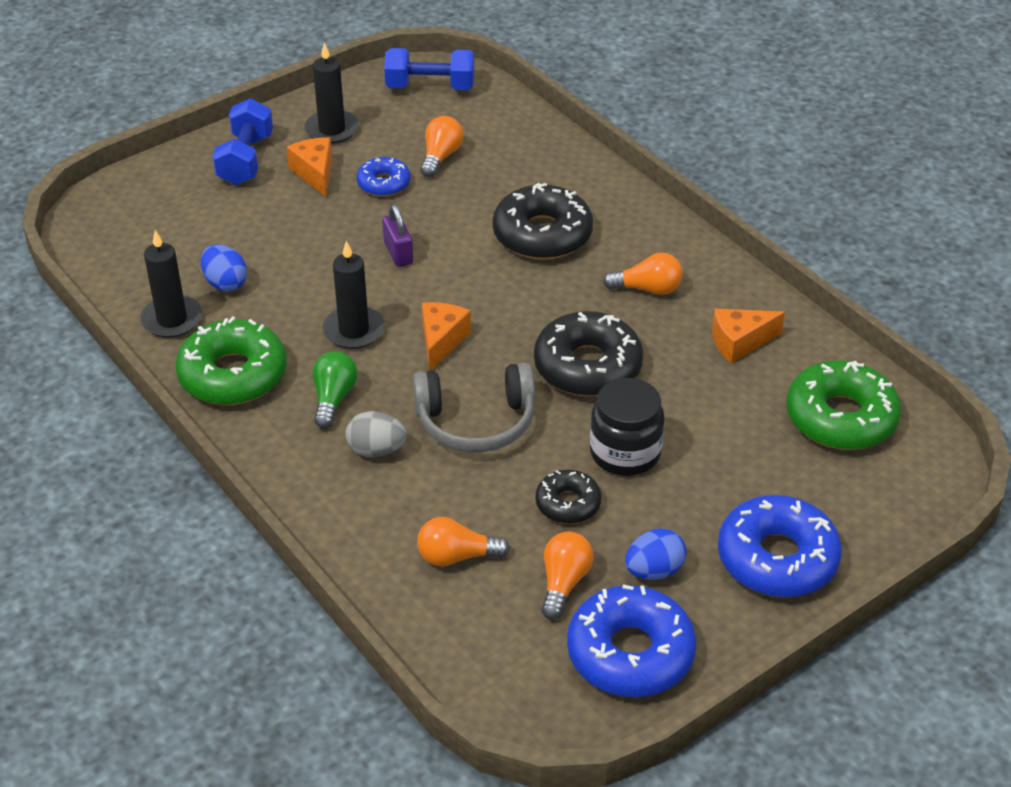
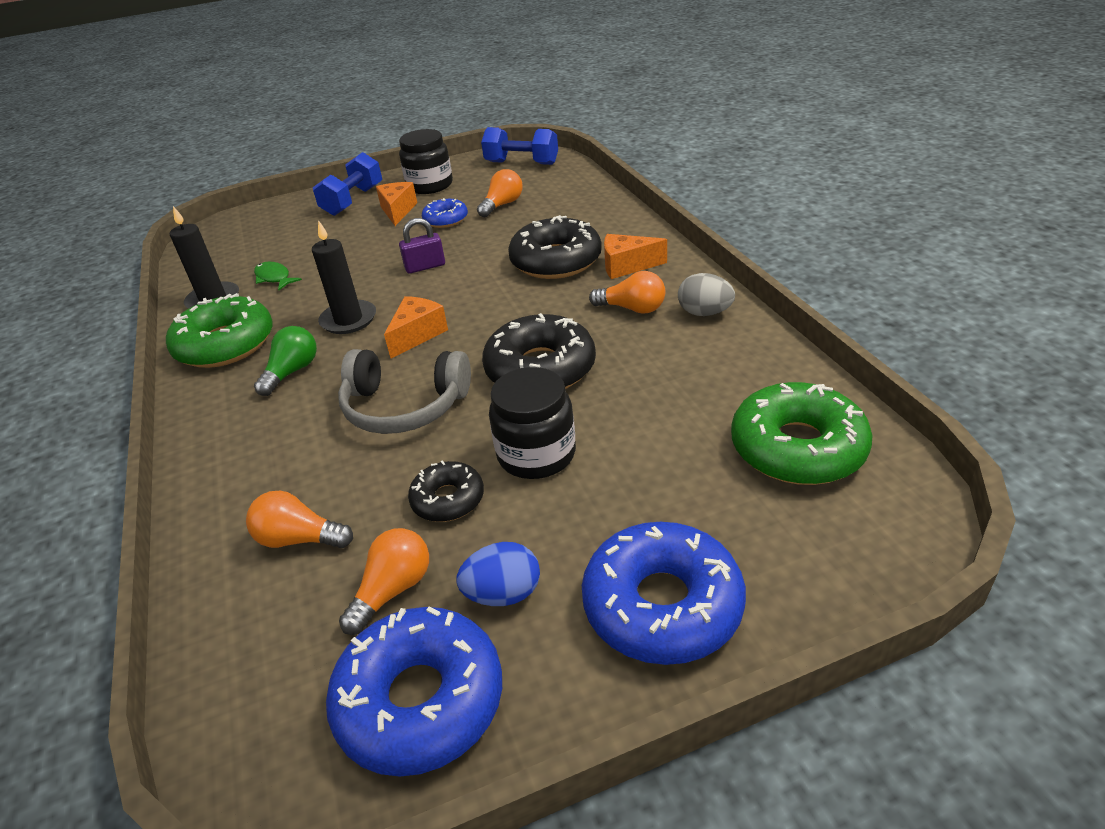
camera: 20 degrees right, 5 degrees down
blue egg [201,244,247,291] -> green fish [254,262,302,290]
black candle [305,42,359,144] -> black jar [399,129,453,194]
grey egg [345,411,407,457] -> grey egg moved to [678,273,735,316]
purple padlock [382,204,413,267] -> purple padlock turned 75 degrees clockwise [399,218,445,273]
orange cheese [712,309,785,363] -> orange cheese moved to [604,234,667,279]

